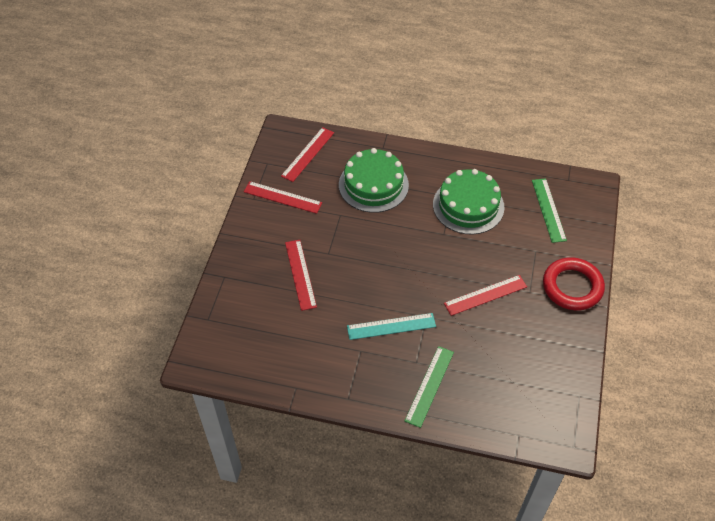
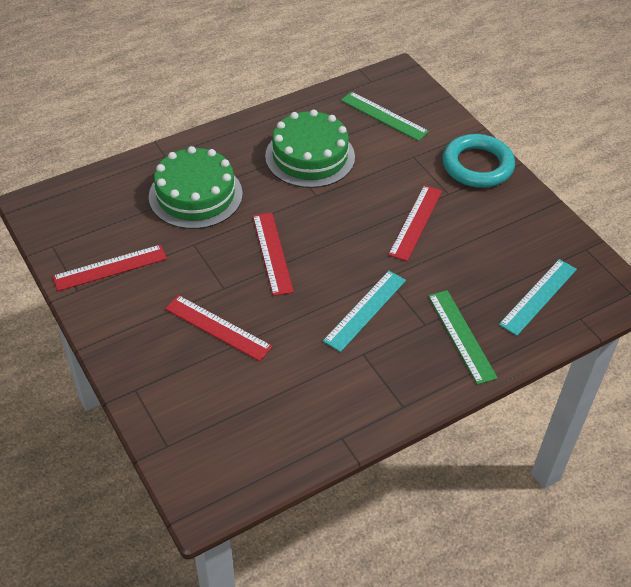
camera: 45 degrees left, 5 degrees down
red ruler [281,127,334,182] -> red ruler moved to [253,213,294,296]
red ring [543,257,605,310] -> turquoise ring [442,134,515,188]
none -> turquoise ruler [499,259,577,336]

